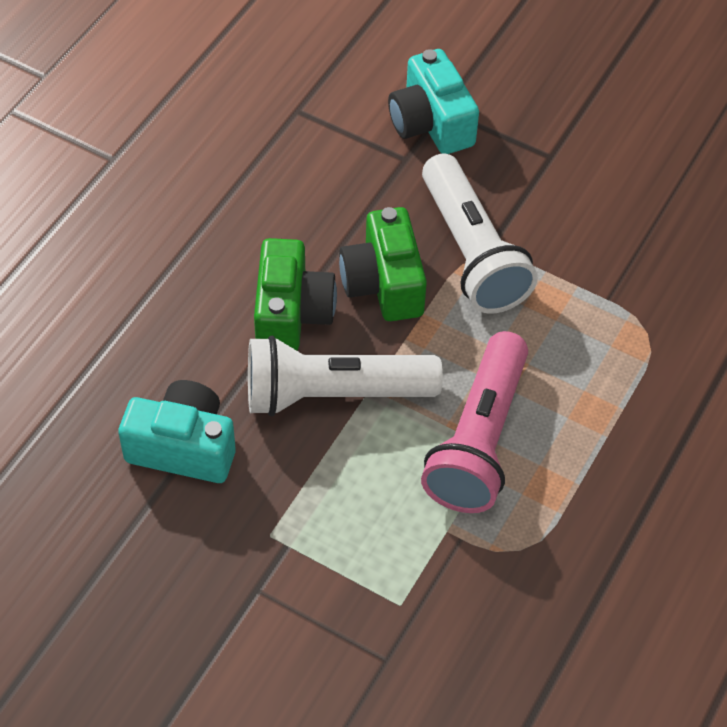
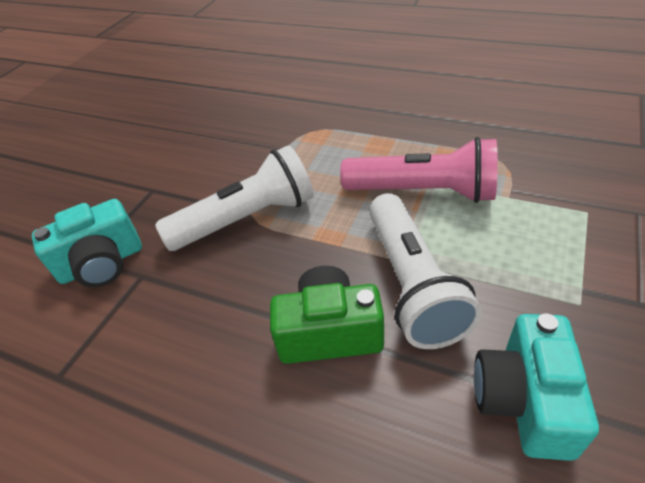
camera: 90 degrees left, 10 degrees down
green camera [339,207,427,321] -> none

